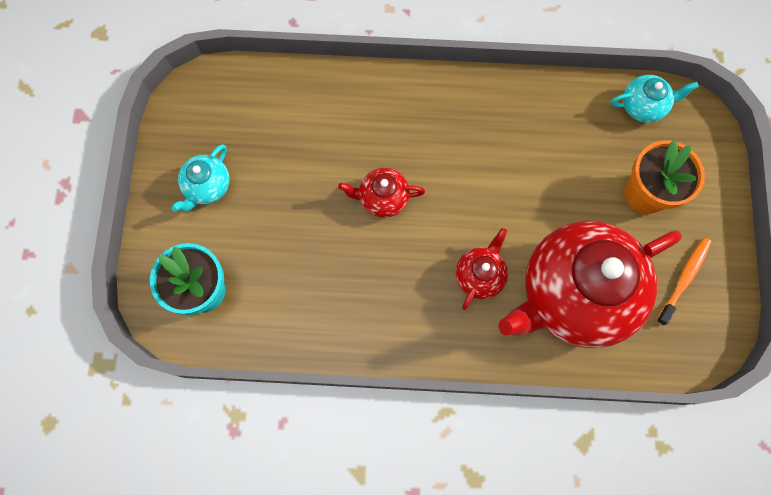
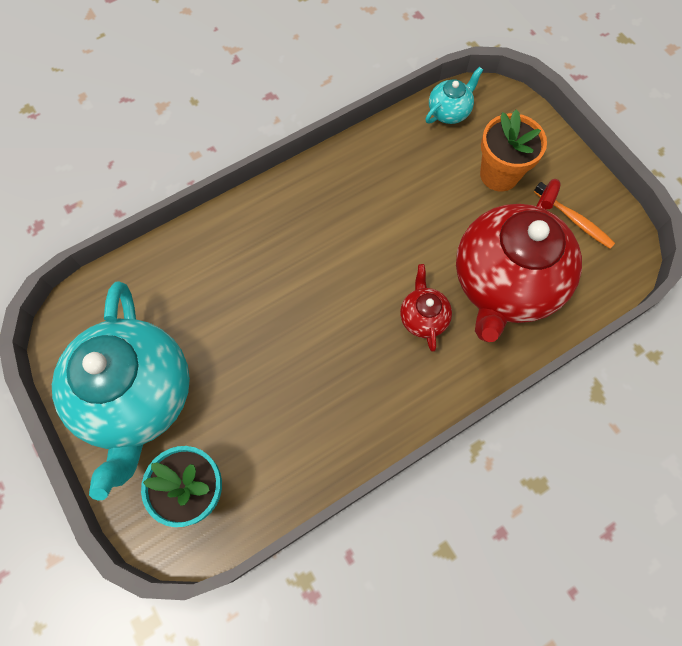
camera: 35 degrees left, 5 degrees down
turquoise teapot [171,144,230,212] -> turquoise teapot [52,281,190,501], size x2.34
red teapot [338,168,425,218] -> none
orange toothbrush [656,237,712,325] -> orange toothbrush turned 135 degrees clockwise [534,182,615,249]

